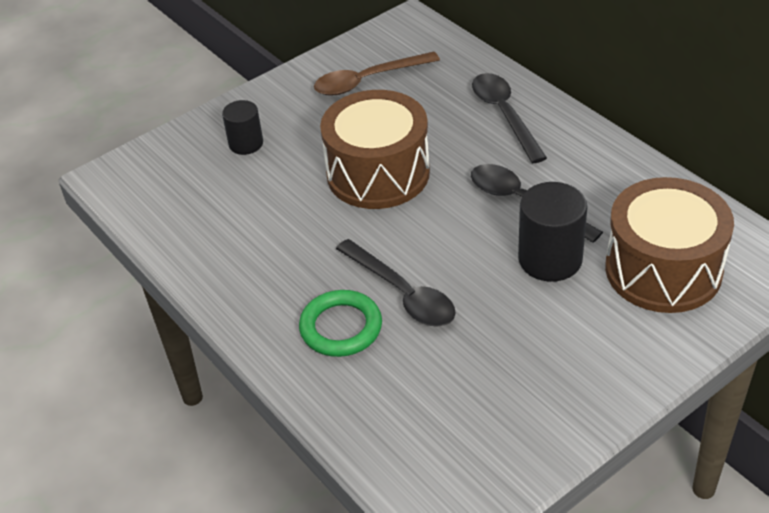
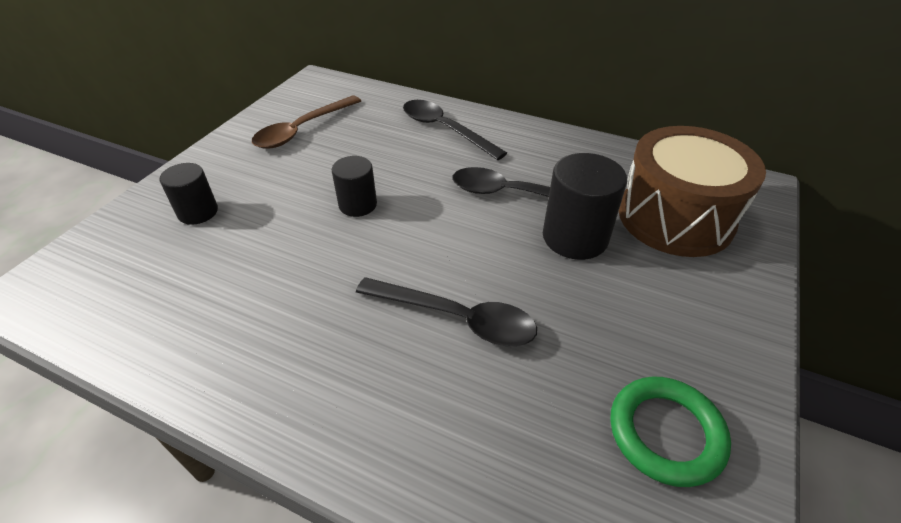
camera: 30 degrees left, 0 degrees up
green ring [299,290,382,357] -> green ring moved to [610,376,731,487]
brown drum [320,90,430,209] -> black cylinder [332,156,377,217]

